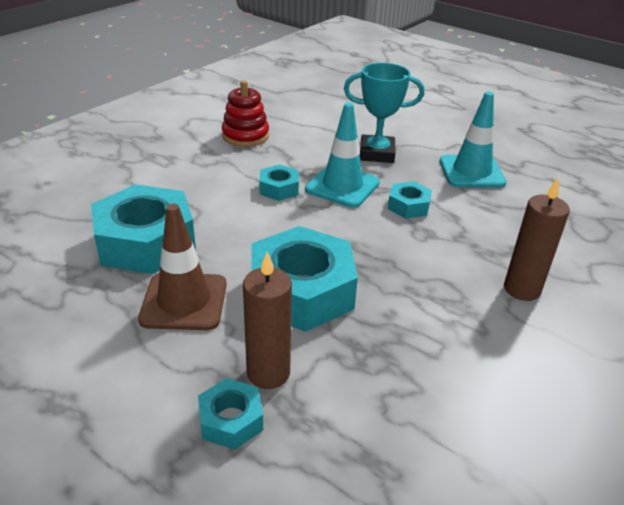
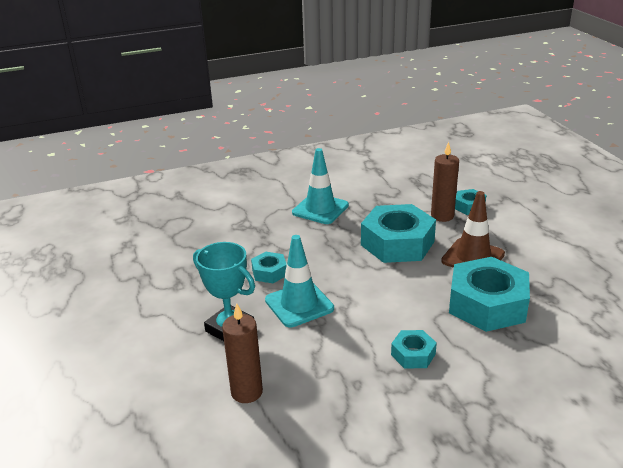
camera: 145 degrees left, 5 degrees down
red stacking toy [222,80,269,147] -> none
turquoise nut [259,164,299,201] -> turquoise nut moved to [391,330,437,369]
turquoise traffic cone [440,92,507,187] -> turquoise traffic cone moved to [292,148,349,224]
brown candle [504,178,570,301] -> brown candle moved to [222,303,263,403]

